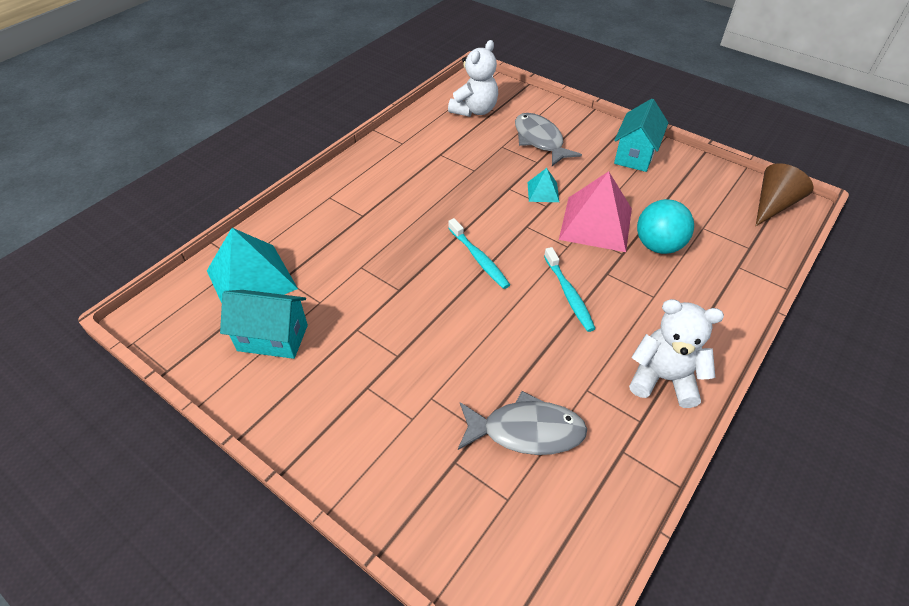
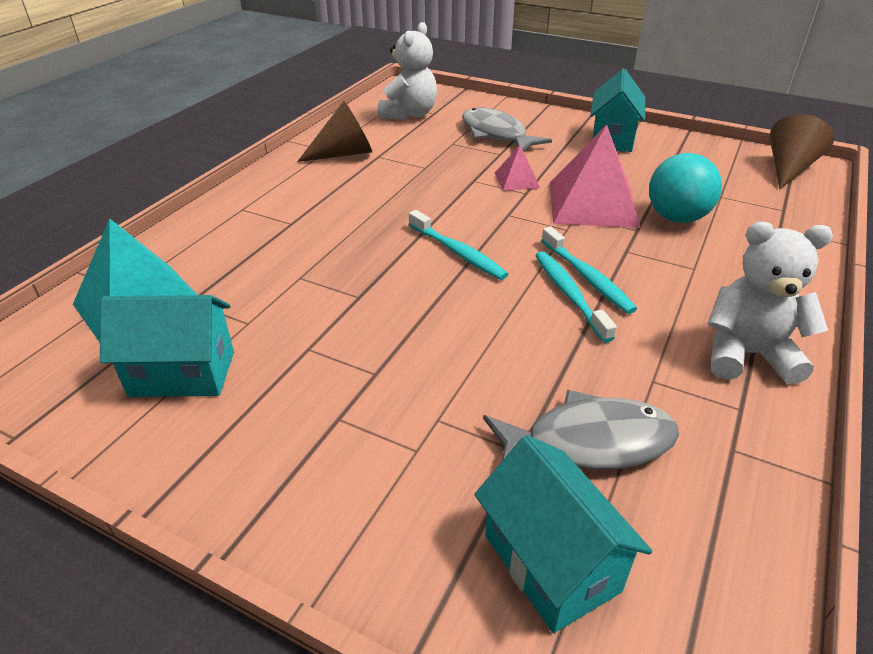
camera: 10 degrees left, 10 degrees down
turquoise pyramid [527,168,559,202] -> pink pyramid [495,145,540,191]
none -> brown cone [297,101,372,162]
none -> turquoise house [475,435,652,633]
none -> turquoise toothbrush [535,251,617,343]

